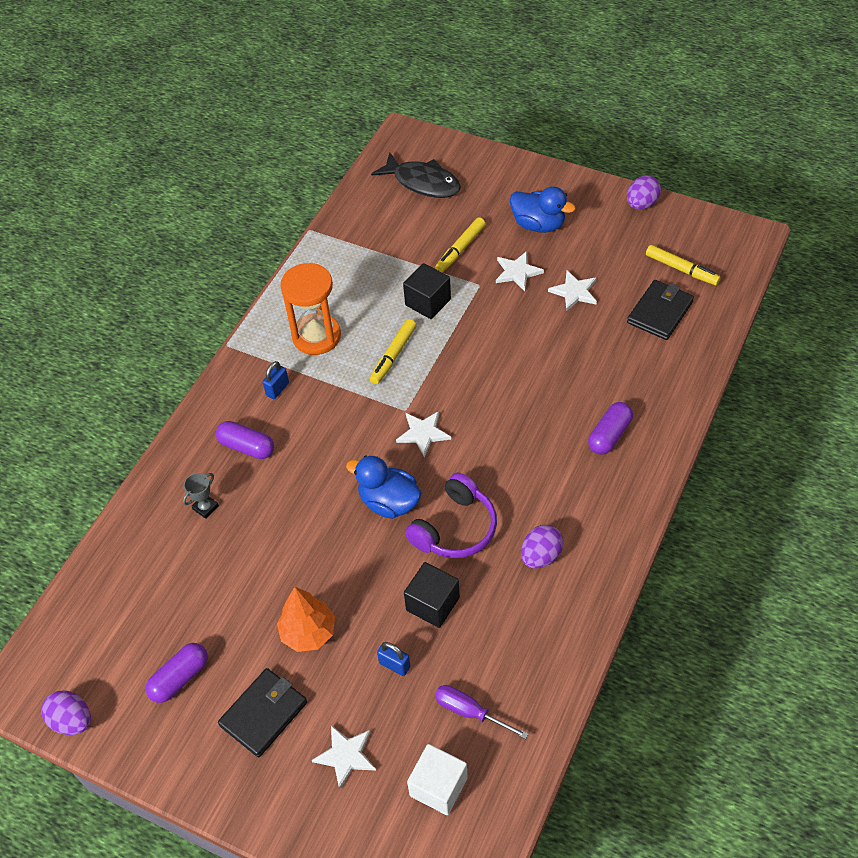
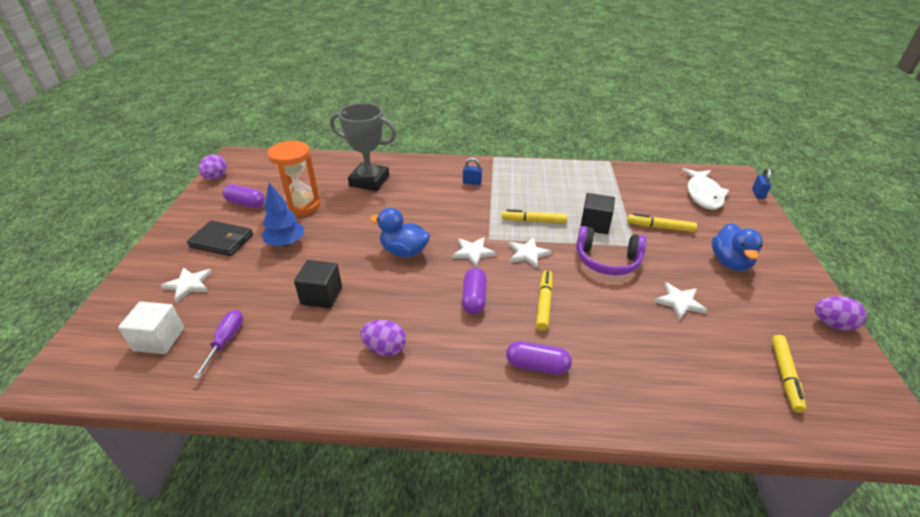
camera: 65 degrees right, 15 degrees down
grey trophy [183,473,219,519] -> grey trophy [330,103,397,191], size x2.48
purple capsule [216,421,274,459] -> purple capsule moved to [462,268,487,314]
orange tree [277,587,335,652] -> blue tree [261,183,304,246]
orange hourglass [280,263,341,355] -> orange hourglass moved to [267,141,321,216]
blue duck [346,456,422,519] -> blue duck turned 75 degrees counterclockwise [370,207,430,257]
black fish [371,152,461,198] -> white fish [682,168,729,210]
blue padlock [377,642,410,676] -> blue padlock moved to [752,168,771,199]
purple headphones [405,473,497,558] -> purple headphones moved to [576,226,647,276]
white star [496,251,544,291] -> white star moved to [509,237,552,268]
black wallet [627,280,694,340] -> none
none -> yellow marker [536,270,553,331]

